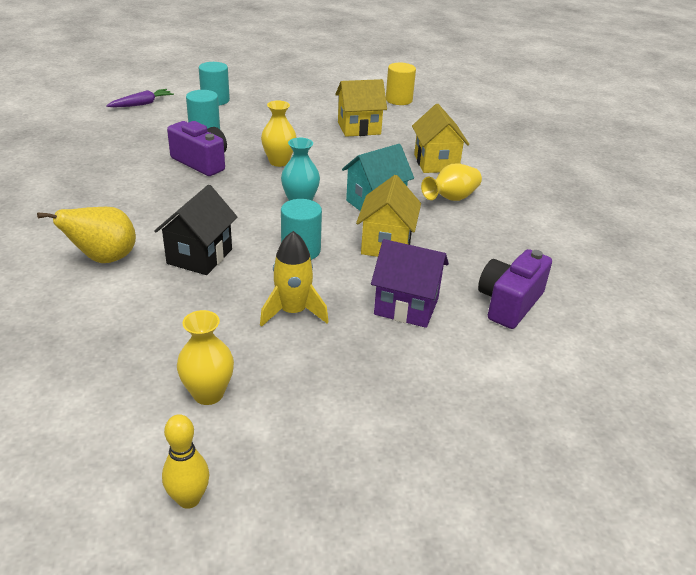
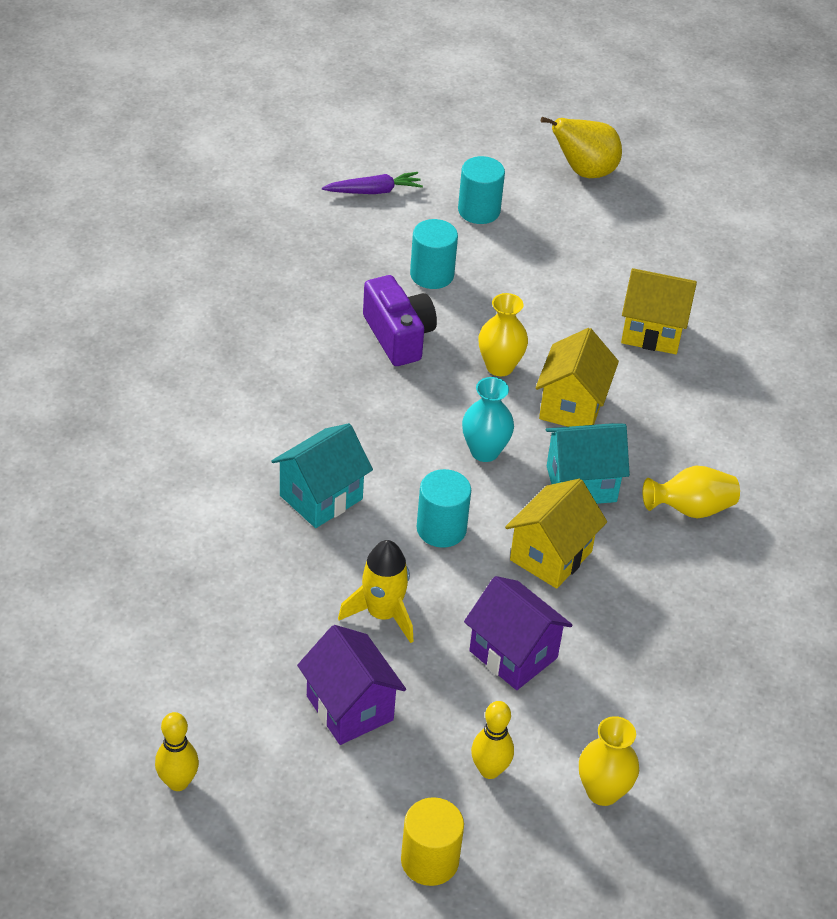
camera: 25 degrees right, 10 degrees up
yellow pear [37,207,136,263] -> yellow pear moved to [541,117,622,178]
black house [154,185,237,275] -> turquoise house [271,423,373,528]
yellow vase [177,310,234,405] -> yellow vase moved to [579,716,639,806]
yellow cylinder [386,63,416,105] -> yellow cylinder moved to [401,797,464,886]
yellow house [412,104,469,173] -> yellow house moved to [535,328,619,427]
purple camera [478,249,552,329] -> none
none -> purple house [297,625,406,745]
none -> yellow bowling pin [471,701,514,779]

